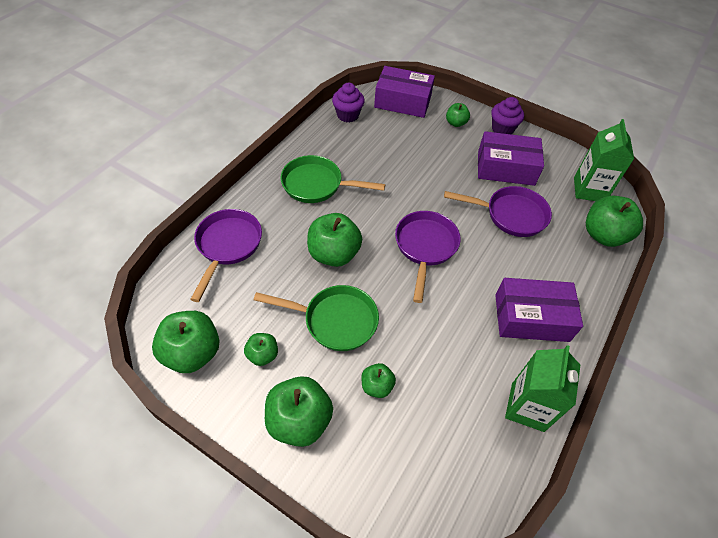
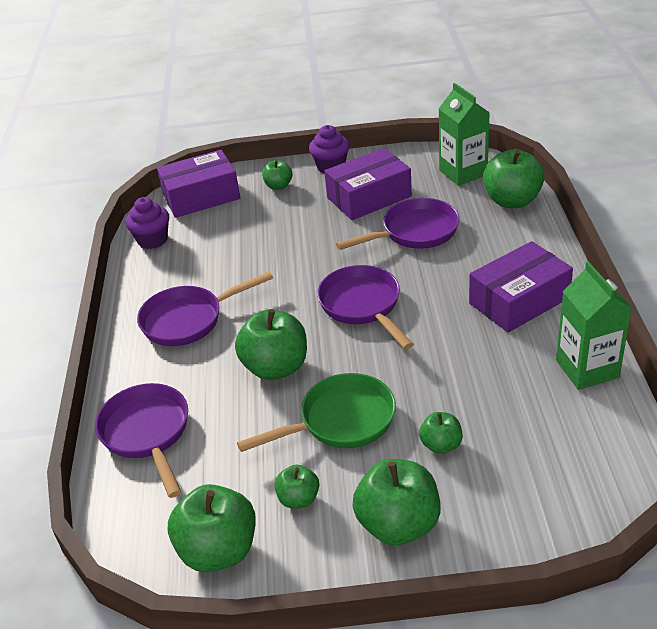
camera: 30 degrees left, 15 degrees down
green pan [281,155,385,203] -> purple pan [137,271,273,346]

